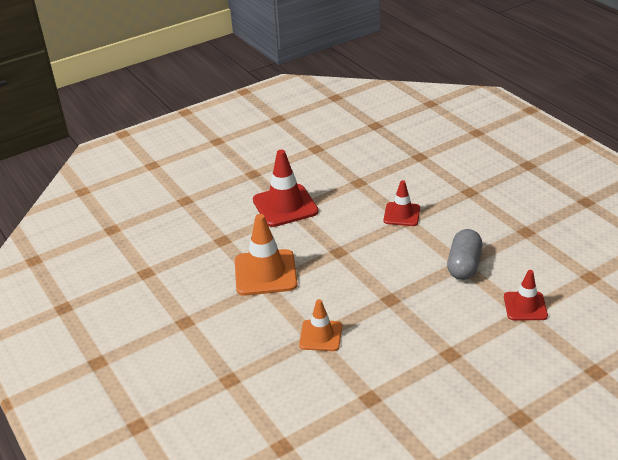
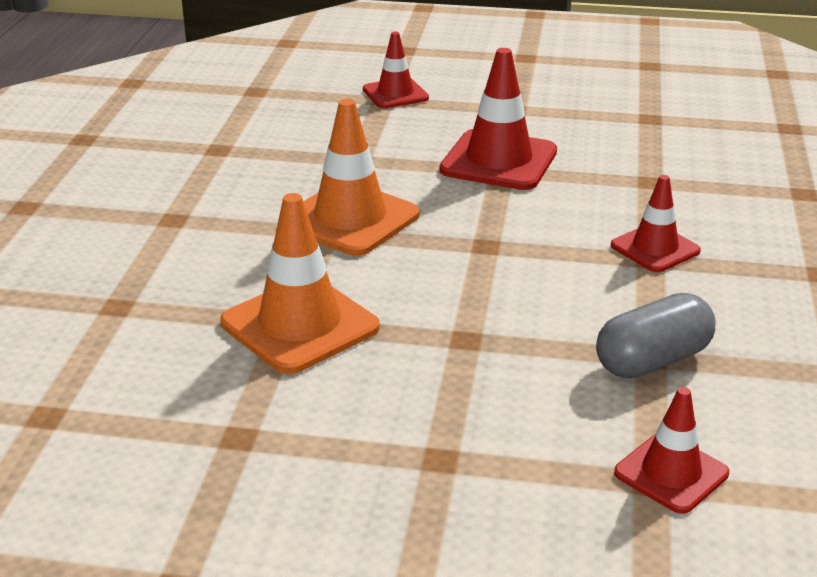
camera: 40 degrees right, 5 degrees down
orange traffic cone [299,299,342,351] -> orange traffic cone [220,193,380,374], size x1.64
none -> red traffic cone [363,32,429,108]

